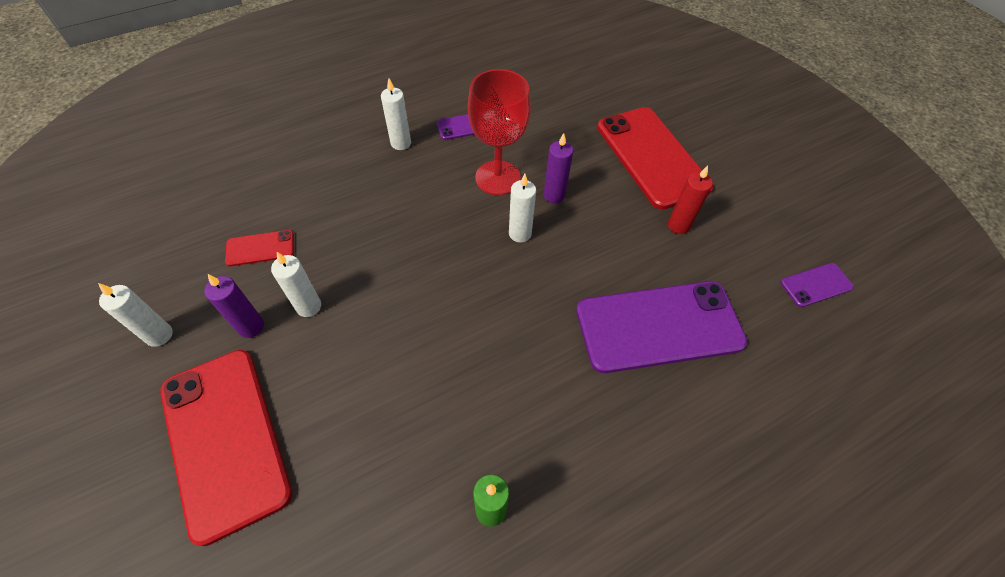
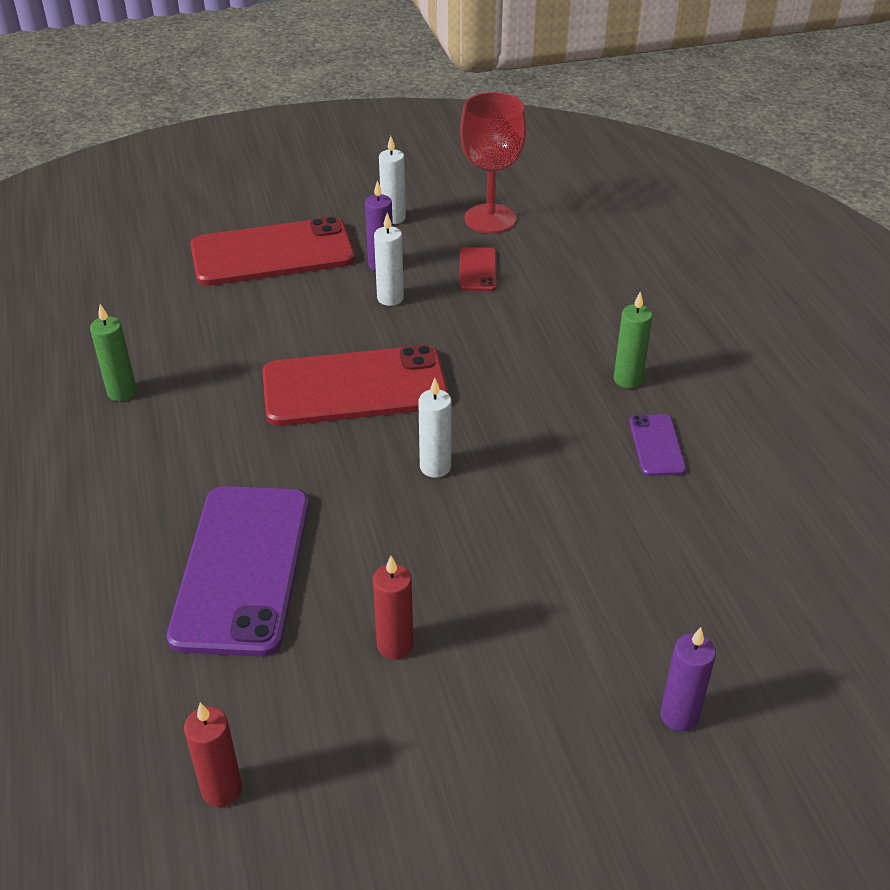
camera: 105 degrees right, 15 degrees down
white candle [381,78,411,150] -> green candle [614,291,653,388]
red goblet [468,69,531,195] -> red goblet moved to [460,92,526,233]
purple candle [544,133,573,203] -> purple candle moved to [660,627,716,732]
red phone [597,107,713,210] -> red phone moved to [262,345,449,426]
purple phone [781,263,854,307] -> red candle [184,702,242,807]

